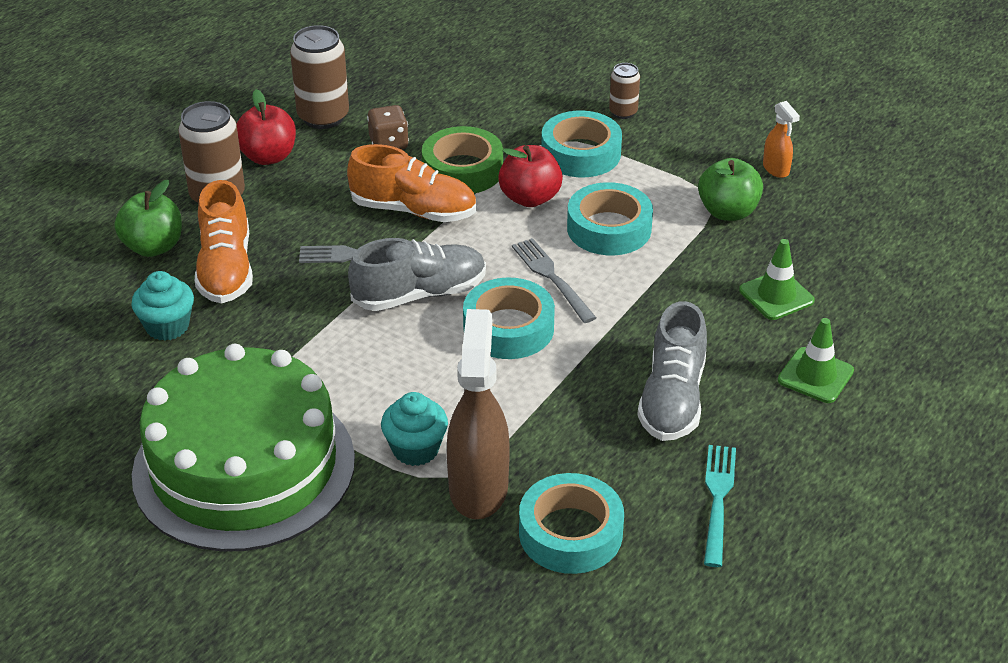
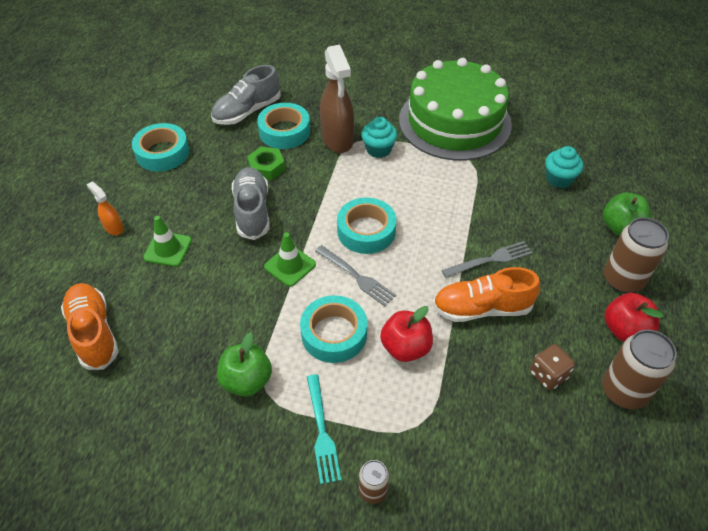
camera: 160 degrees right, 10 degrees up
orange shoe [195,180,253,303] -> orange shoe moved to [61,283,119,370]
grey shoe [348,238,486,311] -> grey shoe moved to [211,65,281,125]
green tape [422,126,503,193] -> none
turquoise tape [541,111,622,177] -> turquoise tape moved to [132,123,189,172]
turquoise fork [704,445,736,567] -> turquoise fork moved to [307,374,341,484]
green traffic cone [739,239,815,320] -> green traffic cone moved to [264,233,316,287]
orange spray bottle [763,101,800,178] -> orange spray bottle moved to [87,182,124,235]
none -> green nut [247,147,285,180]

